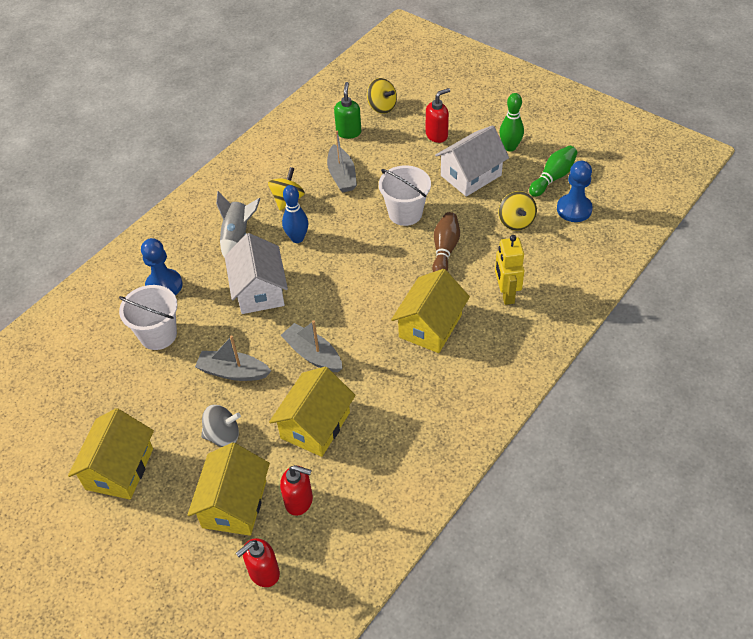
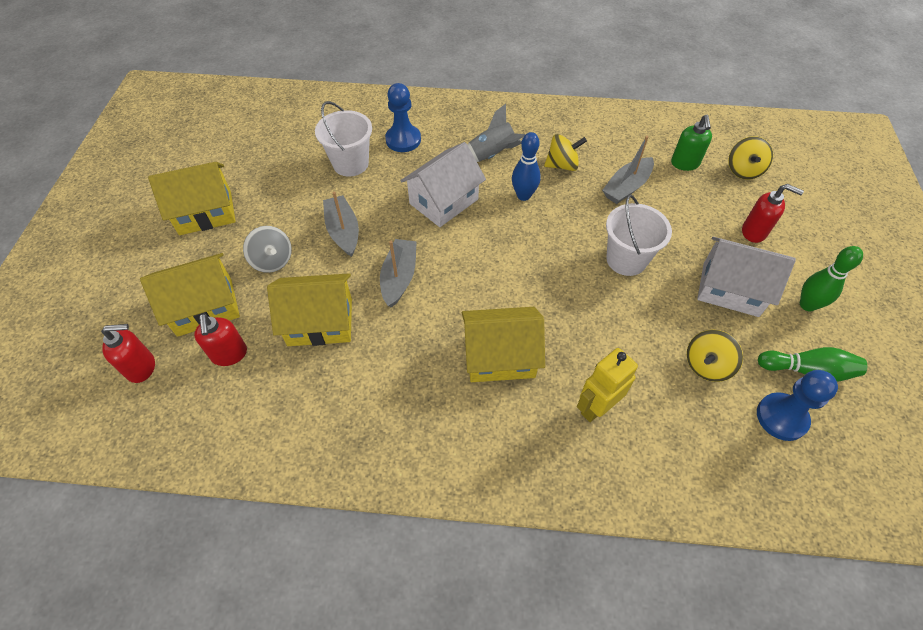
camera: 55 degrees right, 5 degrees up
red soap dispenser [236,538,280,587] -> red soap dispenser turned 150 degrees clockwise [101,324,155,383]
green soap dispenser [334,82,361,139] -> green soap dispenser turned 120 degrees clockwise [671,115,712,171]
brown bowling pin [432,212,460,272] -> none

